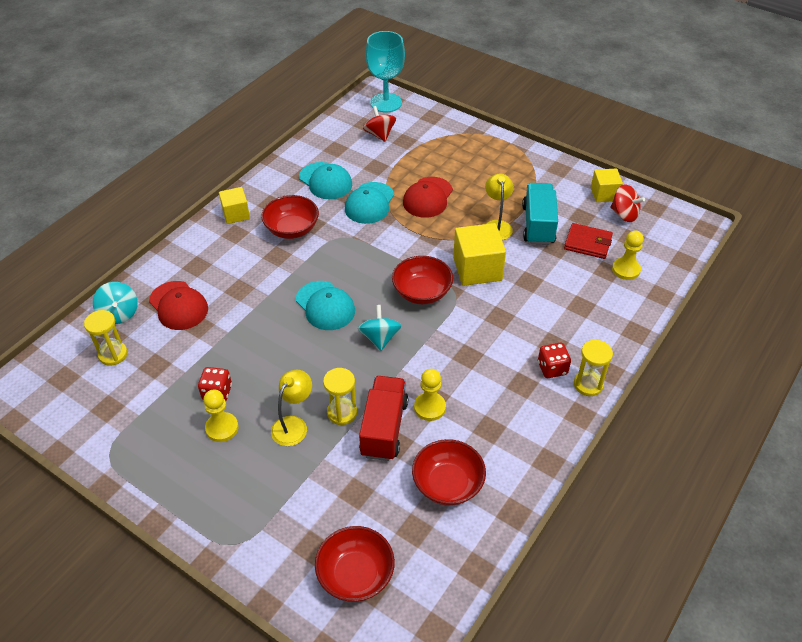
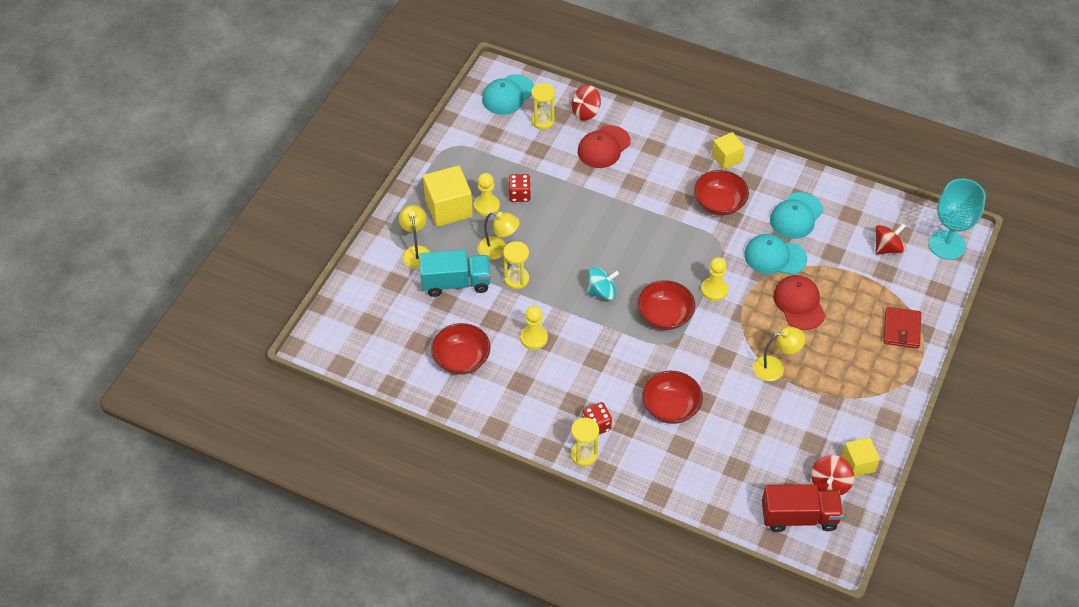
camera: 80 degrees right, 5 degrees up
turquoise spinning top [93,282,138,324] -> red spinning top [572,85,601,121]
turquoise cap [296,281,355,330] -> turquoise cap moved to [482,74,534,115]
red bowl [315,526,395,602] -> red bowl moved to [642,371,703,424]
red truck [359,376,409,461] -> red truck moved to [762,484,844,532]
red cap [403,177,453,218] -> red cap turned 60 degrees clockwise [773,275,826,330]
yellow cube [453,223,506,286] -> yellow cube moved to [423,165,473,227]
turquoise truck [522,183,558,245] -> turquoise truck moved to [419,250,491,297]
red wallet [564,223,613,259] -> red wallet moved to [884,307,921,349]
yellow pawn [612,230,644,280] -> yellow pawn moved to [701,257,728,301]
none -> yellow lamp [399,205,430,269]

